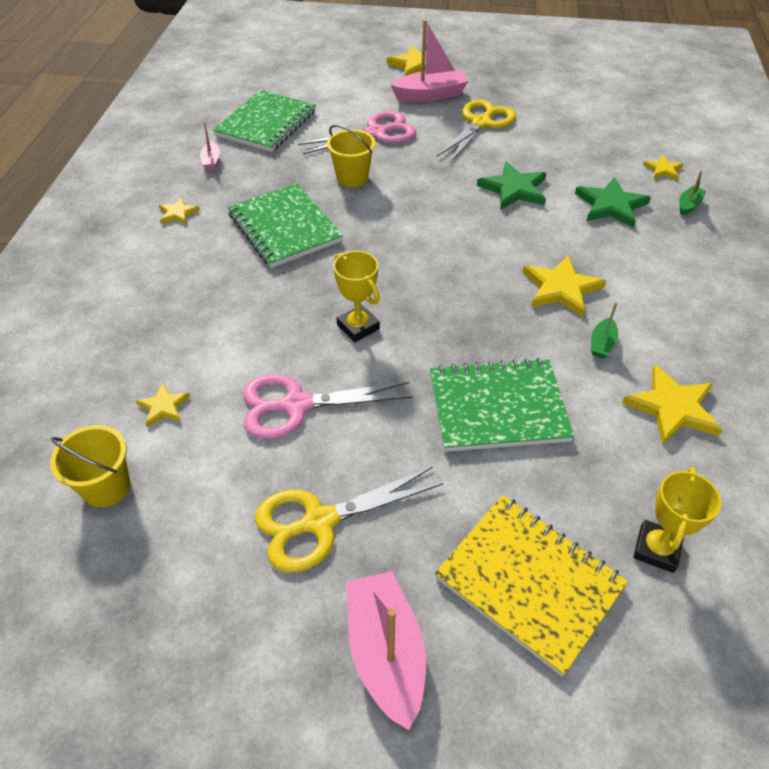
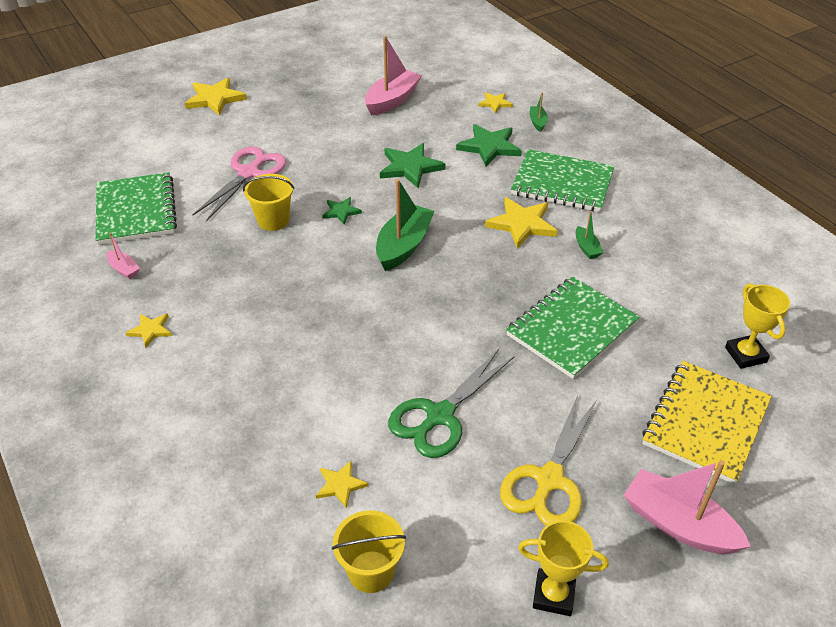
camera: 40 degrees left, 5 degrees down
green notebook [228,183,343,268] -> green notebook moved to [511,149,614,212]
pink scissors [243,374,413,439] -> green scissors [388,349,515,458]
yellow trophy [334,251,380,342] -> yellow trophy moved to [518,521,609,616]
pink boat [390,20,469,102] -> pink boat moved to [365,36,422,116]
yellow notebook [434,495,628,676] -> yellow notebook turned 60 degrees counterclockwise [642,361,772,484]
yellow scissors [436,99,516,163] -> none
yellow star [622,365,723,445] -> none
none -> green star [322,197,362,225]
none -> green boat [376,179,435,271]

